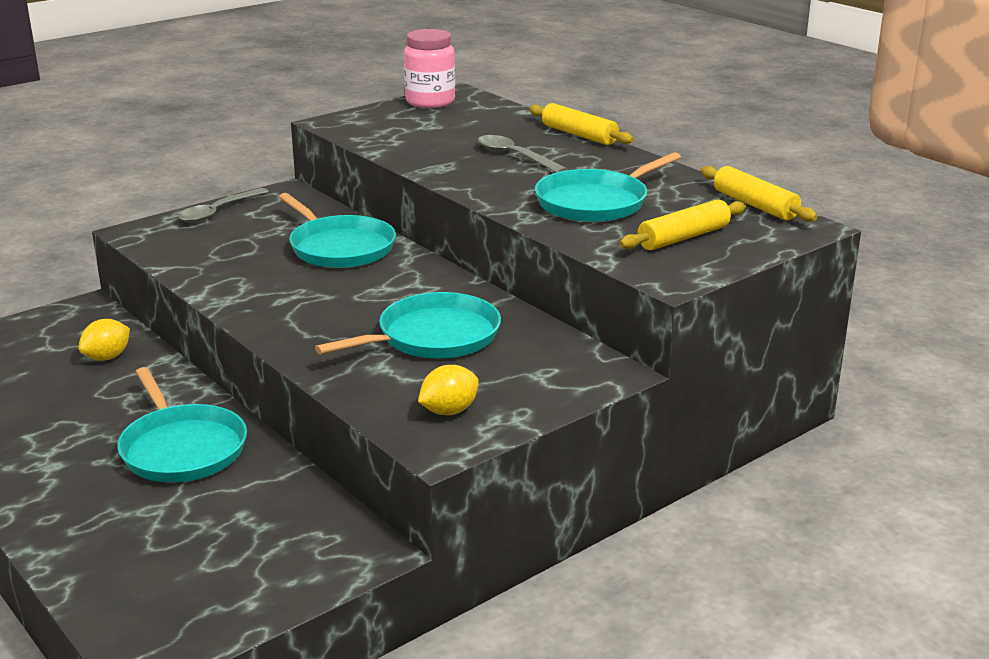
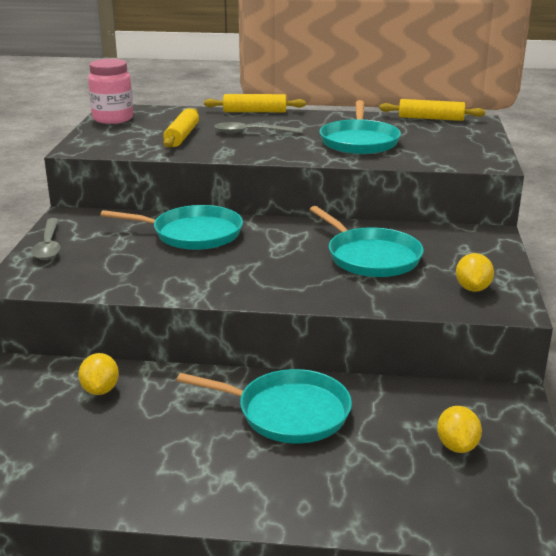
camera: 45 degrees left, 0 degrees up
turquoise pan [315,292,501,358] -> turquoise pan turned 135 degrees clockwise [309,206,424,277]
yellow rolling pin [619,199,746,250] -> yellow rolling pin moved to [163,108,199,148]
none -> yellow lemon [437,406,482,453]

